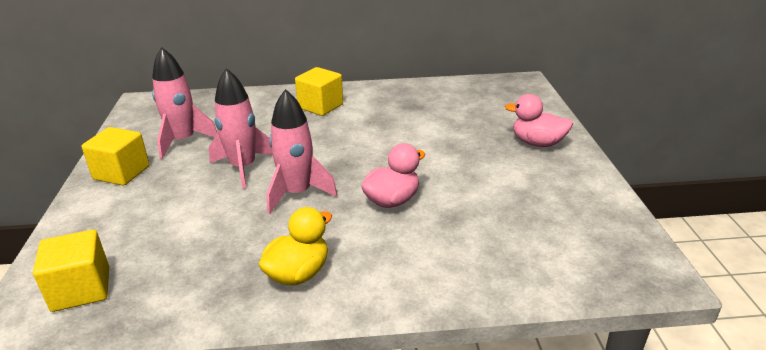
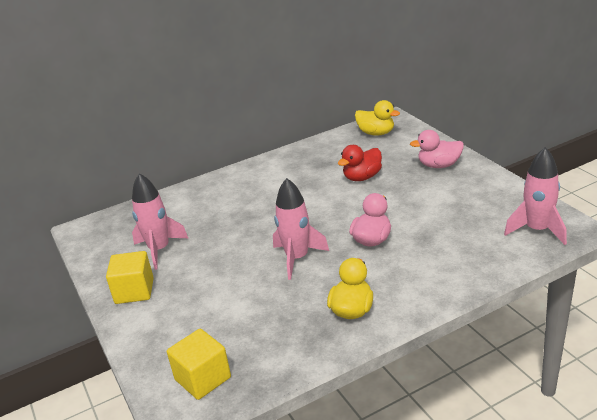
camera: 20 degrees left, 0 degrees up
pink rocket [209,68,273,189] -> pink rocket moved to [504,147,567,245]
yellow cube [295,67,343,116] -> none
none -> red duck [338,145,382,181]
none -> yellow duck [355,100,400,136]

